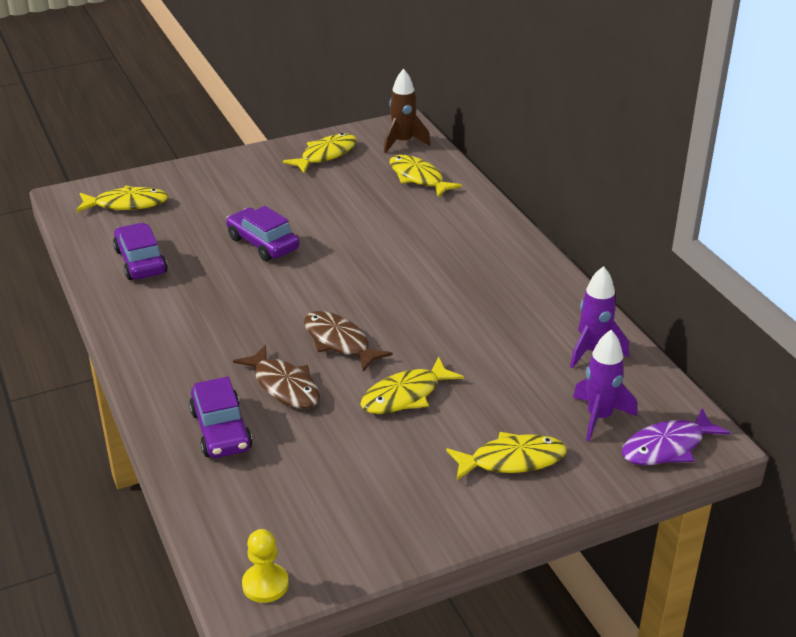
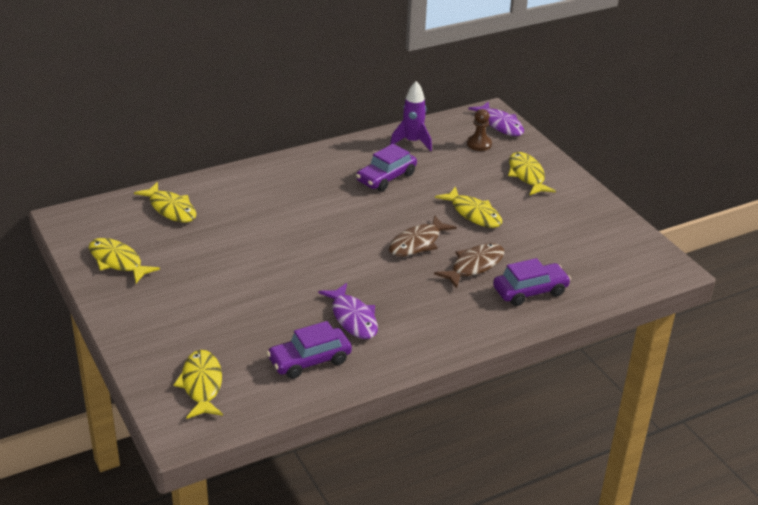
camera: 95 degrees left, 0 degrees up
purple car [226,206,299,261] -> purple car moved to [356,144,417,191]
yellow pawn [242,529,289,603] -> none
brown rocket [384,69,431,153] -> none
yellow fish [389,155,462,197] -> yellow fish turned 90 degrees counterclockwise [134,182,196,222]
purple rocket [573,330,637,441] -> brown pawn [467,109,492,151]
none -> purple fish [318,283,378,339]

